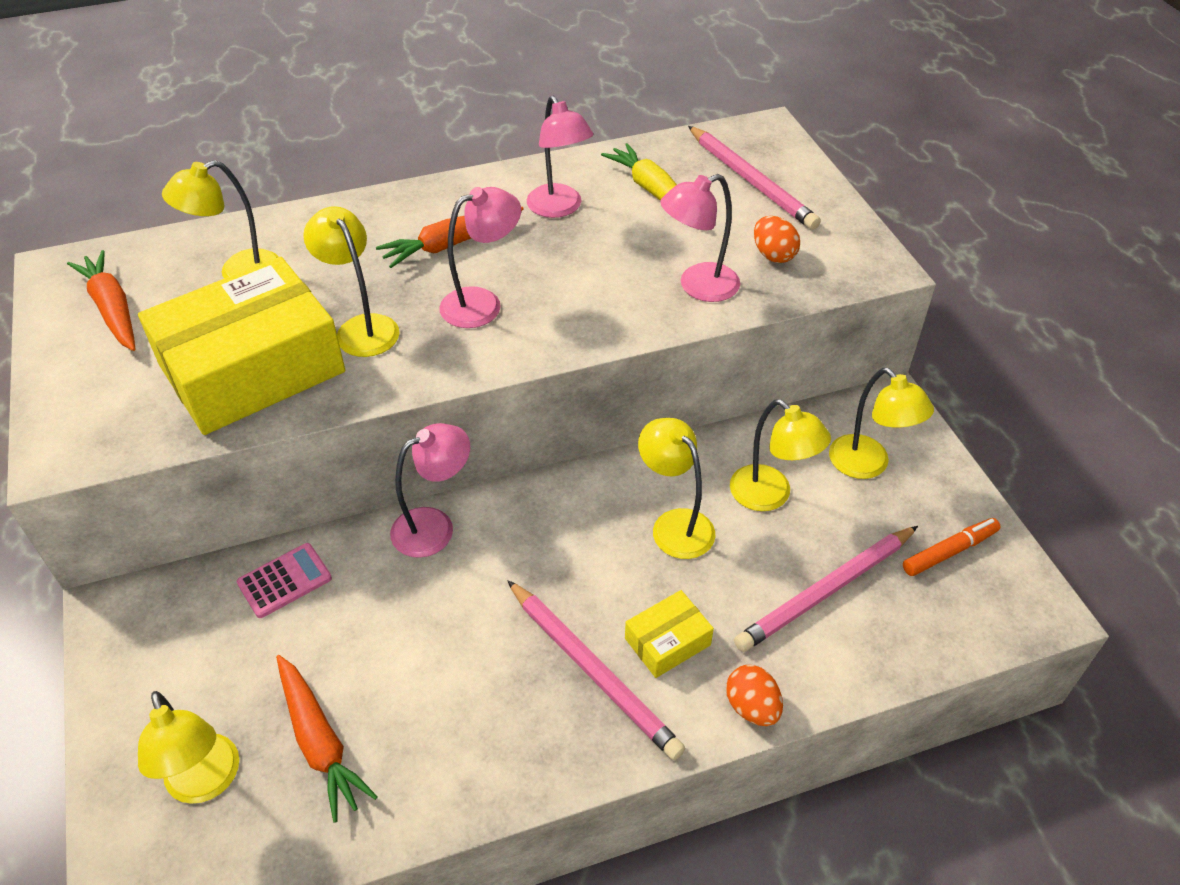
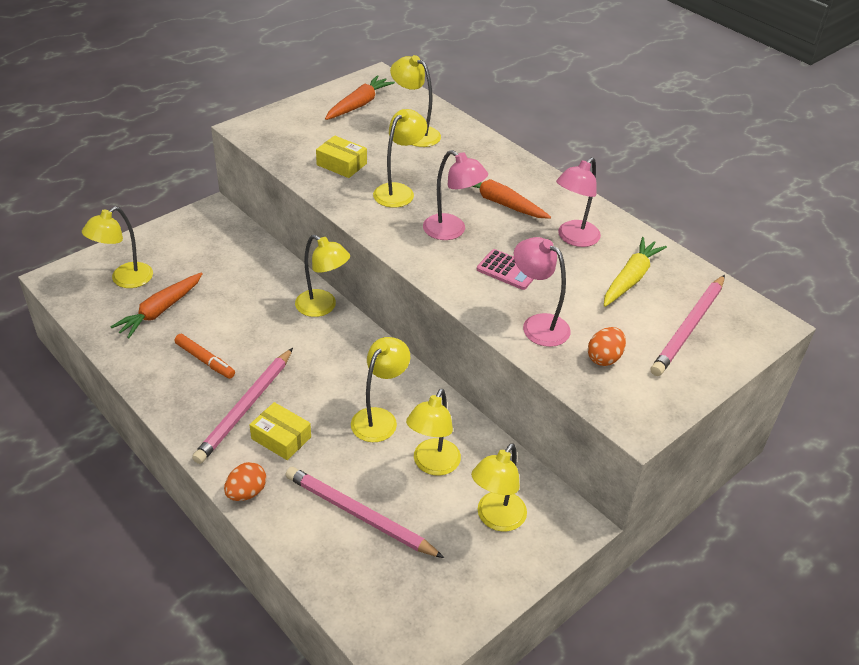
camera: 65 degrees right, 5 degrees down
yellow box [138,257,345,435] -> yellow box [316,136,367,178], size x0.43
pink calculator [237,543,332,618] -> pink calculator moved to [477,249,534,290]
pink lamp [390,423,470,558] -> yellow lamp [295,235,350,317]
orange marker [903,518,1001,576] -> orange marker moved to [174,334,235,379]

